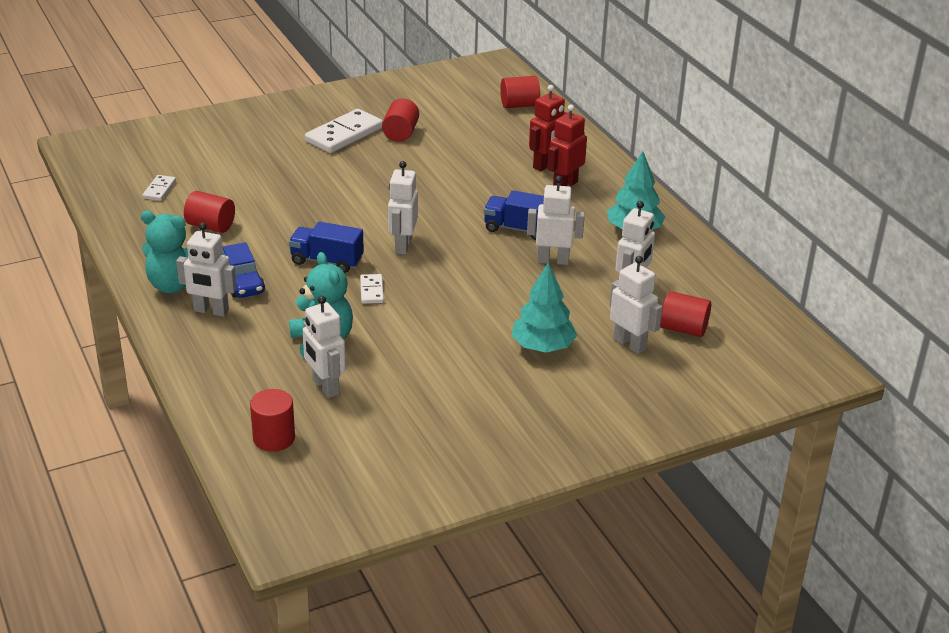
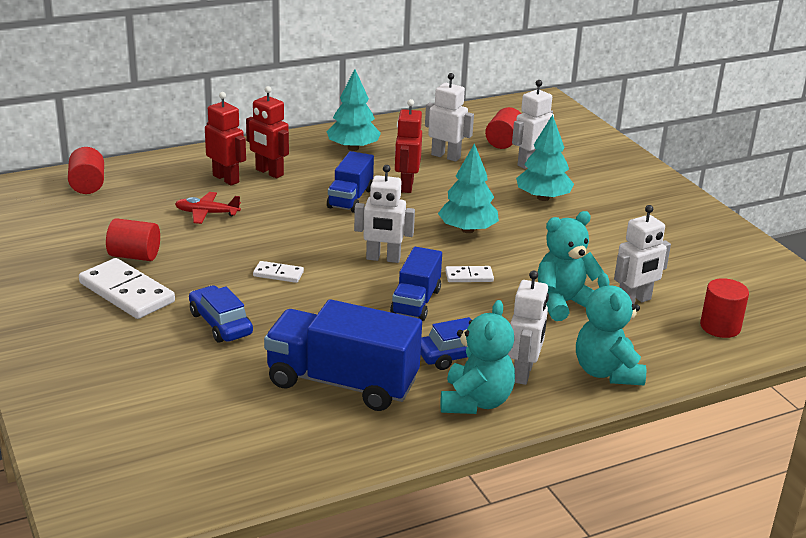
camera: 90 degrees left, 5 degrees down
white domino [142,175,176,201] -> white domino moved to [253,261,304,283]
red cylinder [184,191,235,233] -> blue truck [264,299,422,411]
white robot [527,176,585,265] -> red robot [395,99,422,193]
none -> red plane [175,192,241,224]
none -> blue car [189,285,253,343]
none -> turquoise tree [438,143,499,233]
none -> turquoise teddy bear [576,273,646,386]

